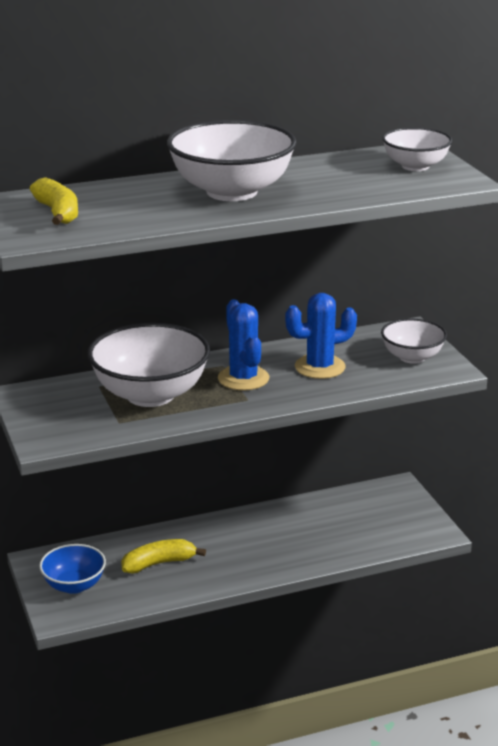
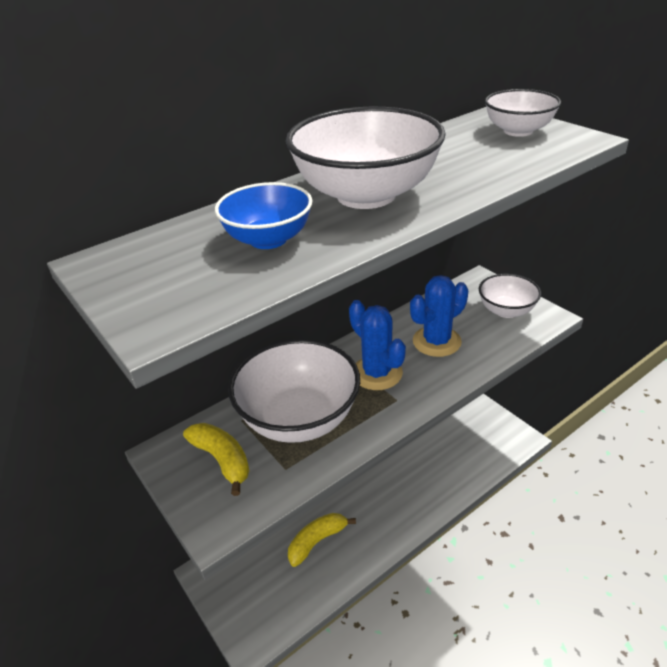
camera: 15 degrees left, 10 degrees up
yellow banana [30,177,78,225] -> yellow banana moved to [183,423,249,496]
blue bowl [39,544,106,594] -> blue bowl moved to [215,182,312,249]

